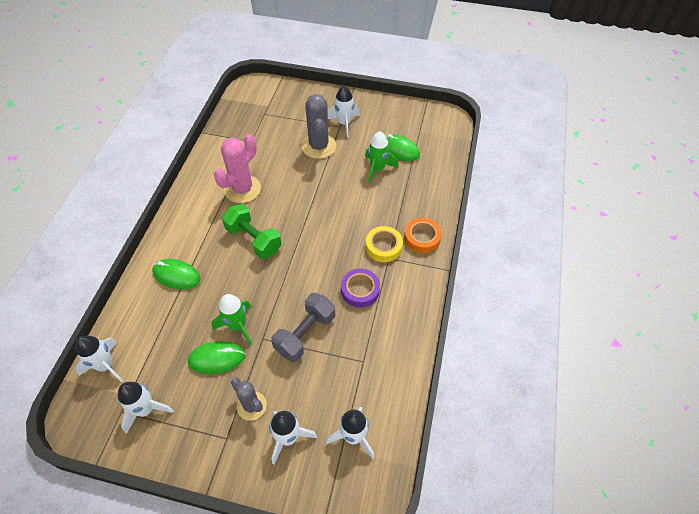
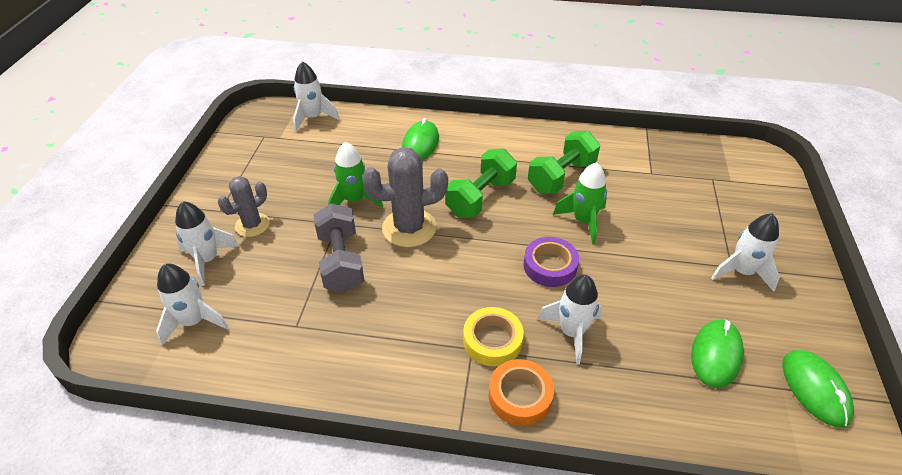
camera: 85 degrees right, 10 degrees down
white rocket [118,382,174,434] -> white rocket moved to [537,275,602,365]
green mouse [188,341,245,374] -> green mouse moved to [782,350,854,428]
pink cactus [214,134,261,203] -> green dumbbell [528,131,600,194]
grey dumbbell [271,293,335,362] -> grey dumbbell turned 45 degrees clockwise [314,203,365,292]
grey cactus [302,94,336,159] -> grey cactus moved to [362,147,448,247]
purple tape [341,269,380,308] -> purple tape moved to [523,237,579,287]
green rocket [365,131,398,183] -> green rocket moved to [553,162,607,244]

